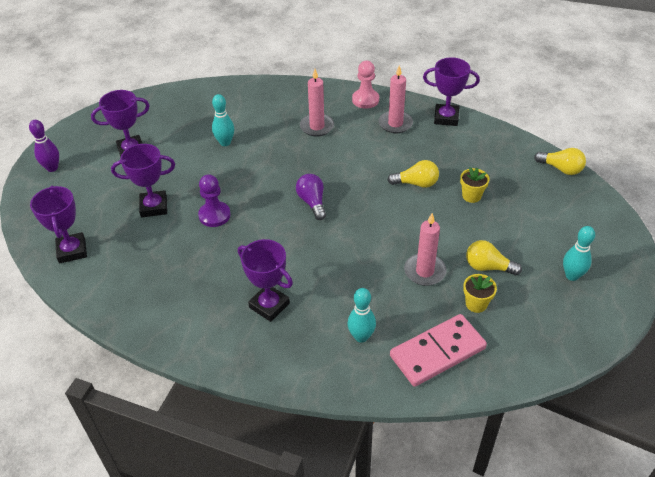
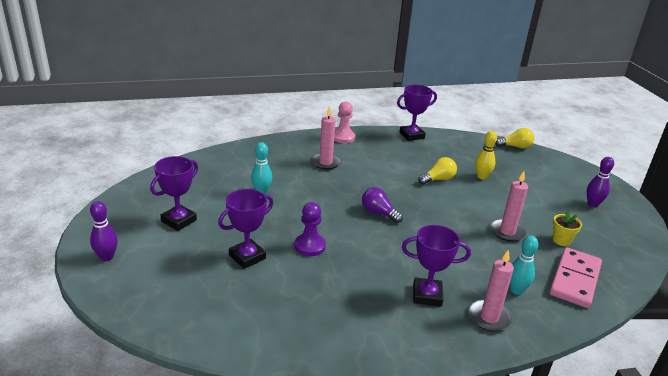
camera: 35 degrees left, 15 degrees down
purple trophy [30,186,87,263] -> none
pink candle [379,65,413,133] -> pink candle moved to [469,249,514,332]
yellow flower pot [460,167,489,203] -> yellow bowling pin [475,131,497,180]
yellow light bulb [466,240,522,275] -> none
turquoise bowling pin [563,226,595,281] -> purple bowling pin [587,157,614,207]

